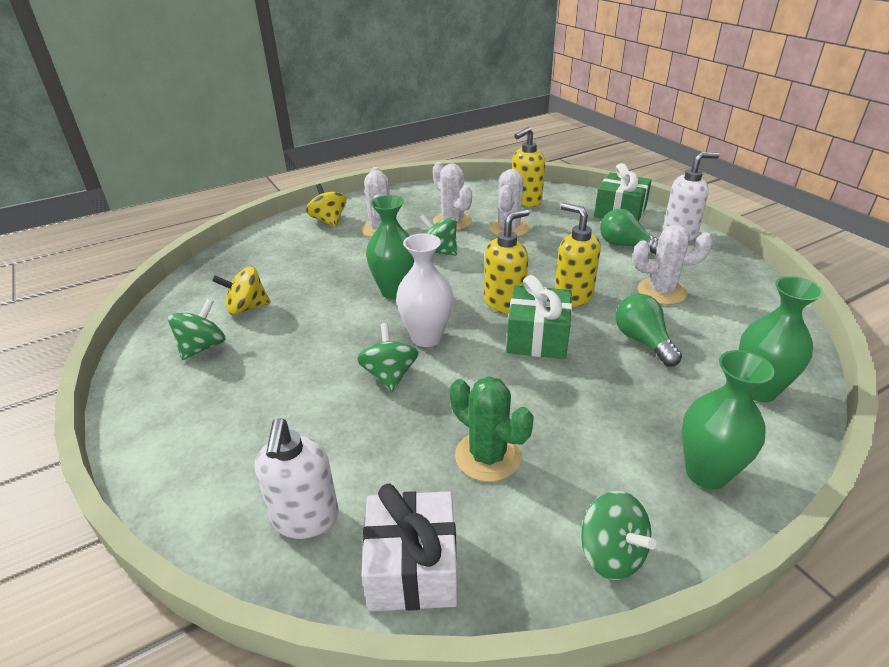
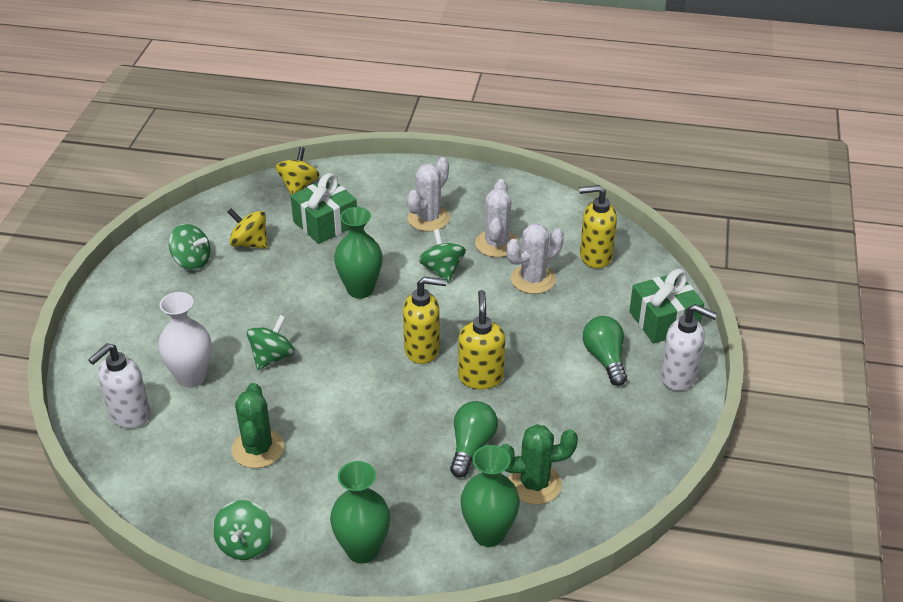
camera: 40 degrees right, 5 degrees up
green spinning top [168,299,225,360] -> green spinning top turned 45 degrees clockwise [169,224,211,270]
yellow spinning top [306,184,347,227] -> yellow spinning top moved to [276,147,320,194]
white gift [361,484,458,611] -> none
white vase [396,233,453,347] -> white vase moved to [158,292,212,388]
green gift [507,275,572,359] -> green gift moved to [290,173,357,244]
white cactus [633,225,713,305] -> none
none -> green cactus [500,424,578,504]

